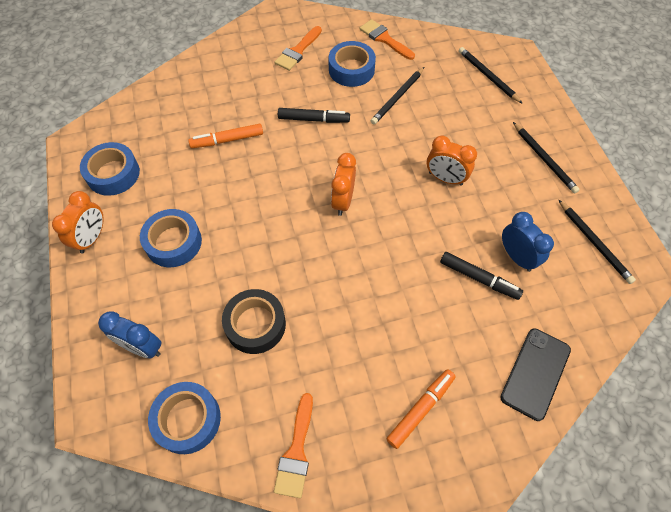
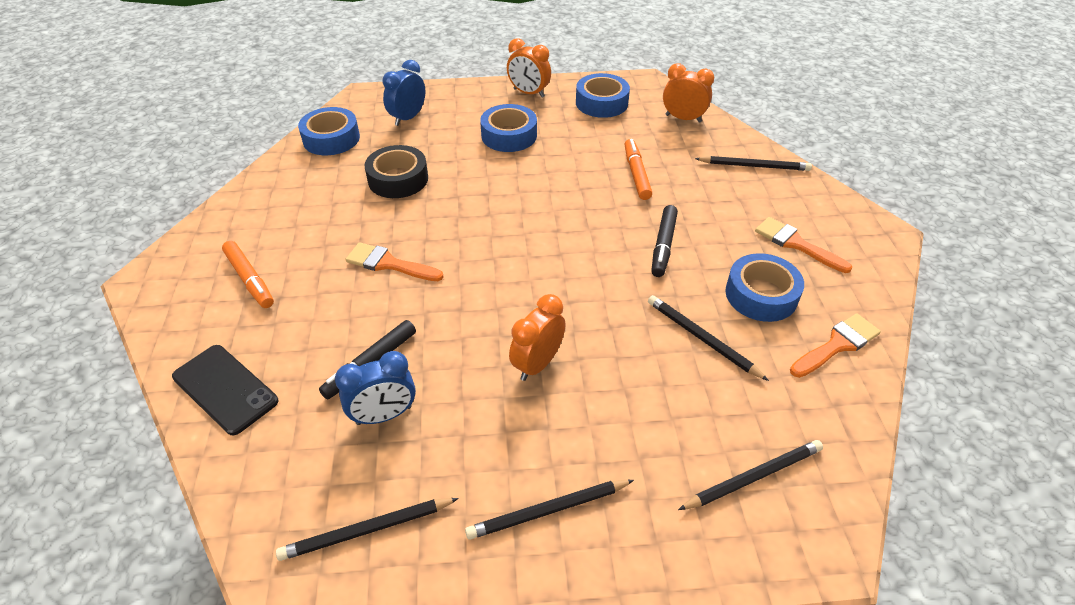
camera: 100 degrees right, 15 degrees down
orange brush [274,393,313,498] -> orange brush moved to [346,242,444,281]
orange clock [331,153,356,216] -> orange clock moved to [663,63,714,123]
none -> black pencil [695,156,812,171]

